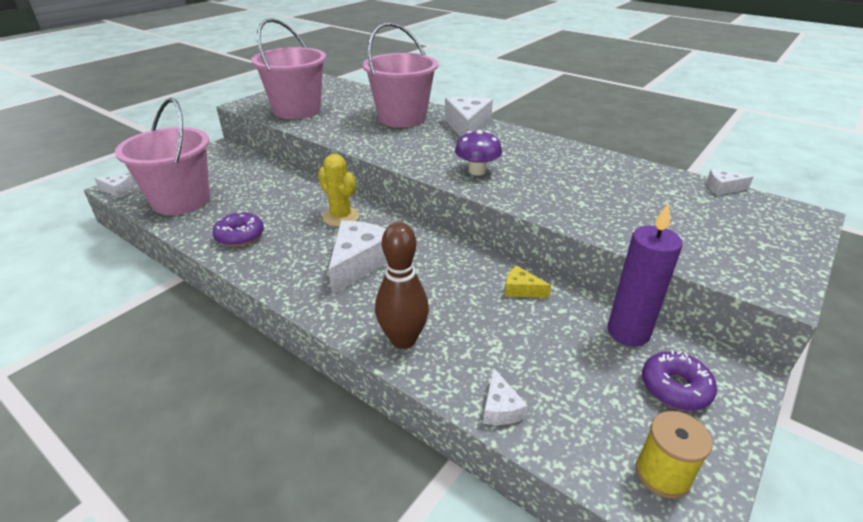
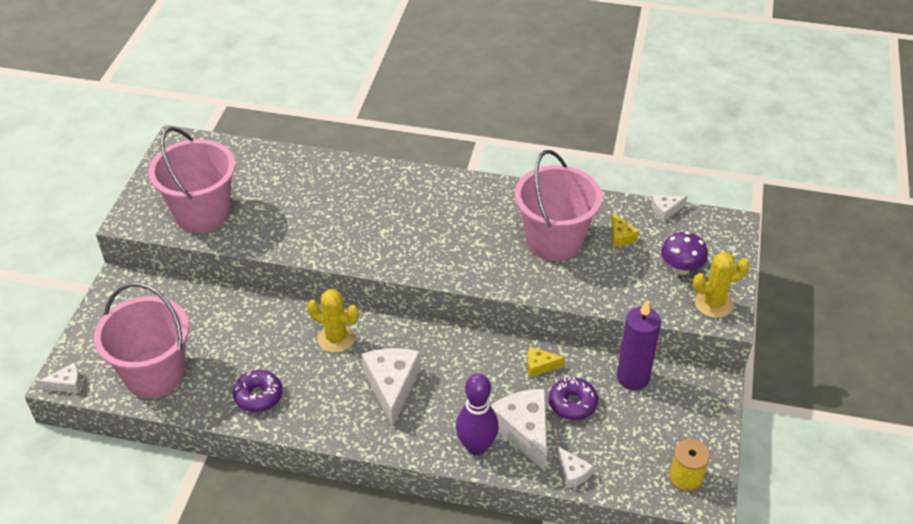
camera: 25 degrees left, 10 degrees up
pink bucket [362,22,438,128] -> pink bucket moved to [514,150,603,261]
brown bowling pin [375,222,429,349] -> purple bowling pin [456,374,499,455]
white cheese [445,96,493,137] -> white cheese moved to [490,389,547,471]
purple mushroom [455,130,502,175] -> purple mushroom moved to [661,231,708,275]
purple donut [642,350,717,411] -> purple donut moved to [549,377,598,420]
none -> yellow cheese [612,213,639,247]
none -> yellow cactus [693,252,750,318]

